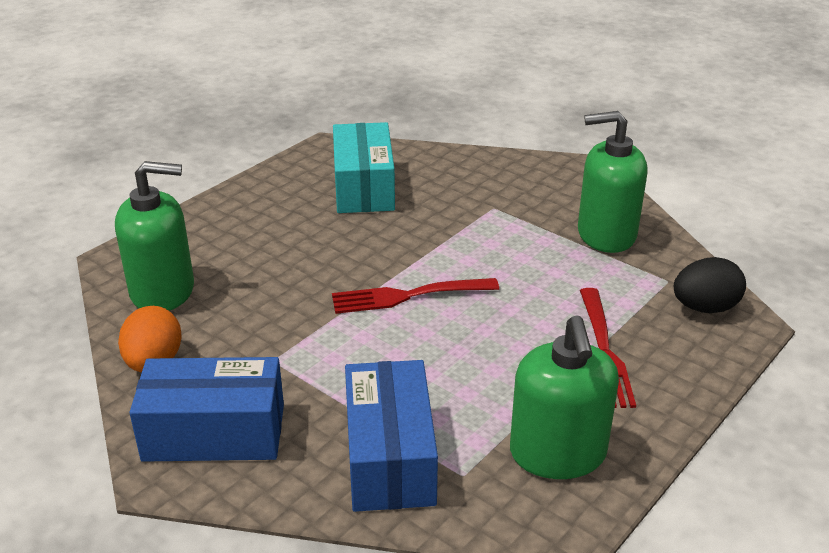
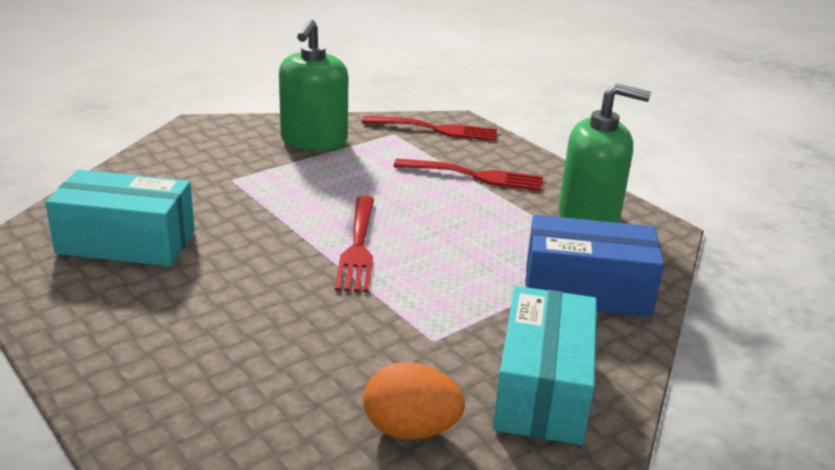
camera: 80 degrees left, 5 degrees down
green soap dispenser [115,161,194,311] -> none
blue box [129,357,284,462] -> turquoise box [493,286,597,445]
black egg [674,257,746,313] -> red fork [362,116,497,141]

